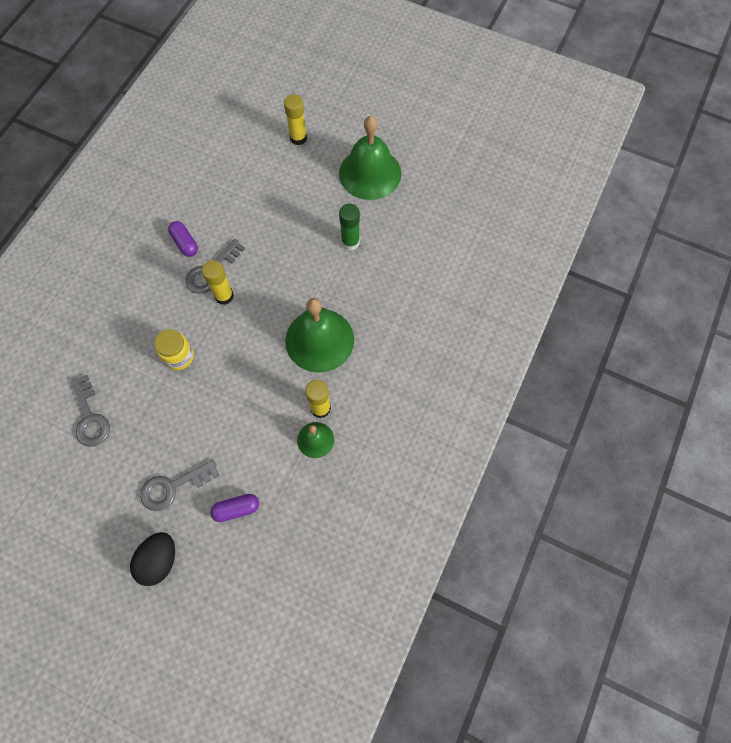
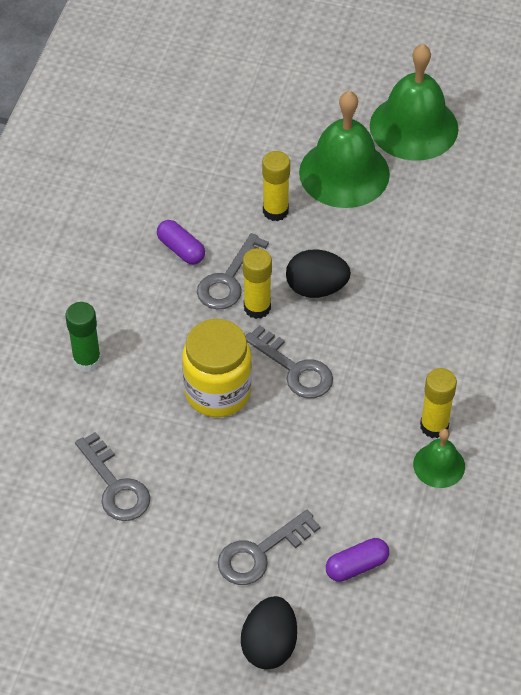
camera: 10 degrees left, 15 degrees down
yellow jar [155,329,194,370] -> yellow jar [182,319,252,417], size x1.54
yellow glue stick [284,94,307,145] -> yellow glue stick moved to [262,151,290,221]
green bell [285,298,354,373] -> green bell moved to [299,91,390,208]
green glue stick [339,204,360,250] -> green glue stick moved to [65,302,101,372]
none -> grey key [245,325,333,398]
none -> black egg [286,249,351,298]

